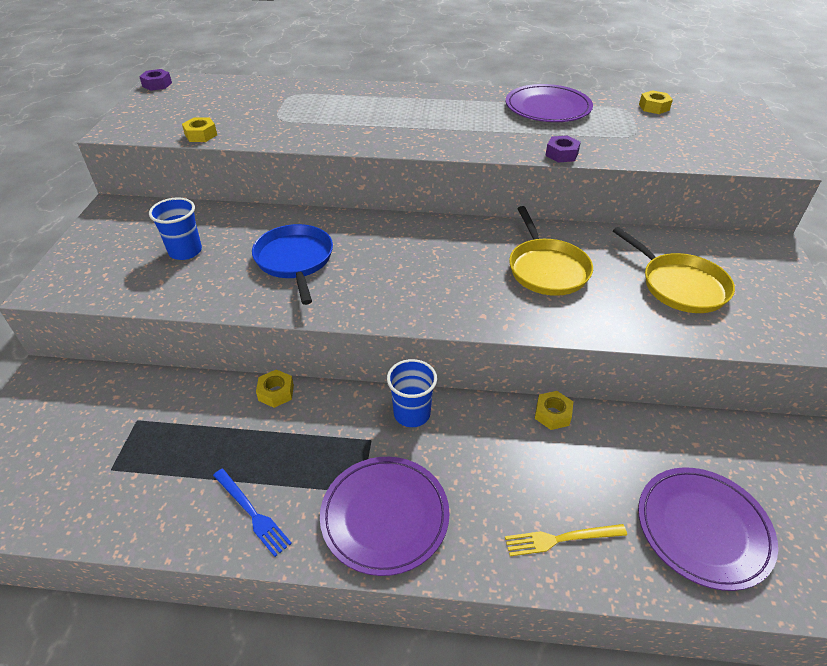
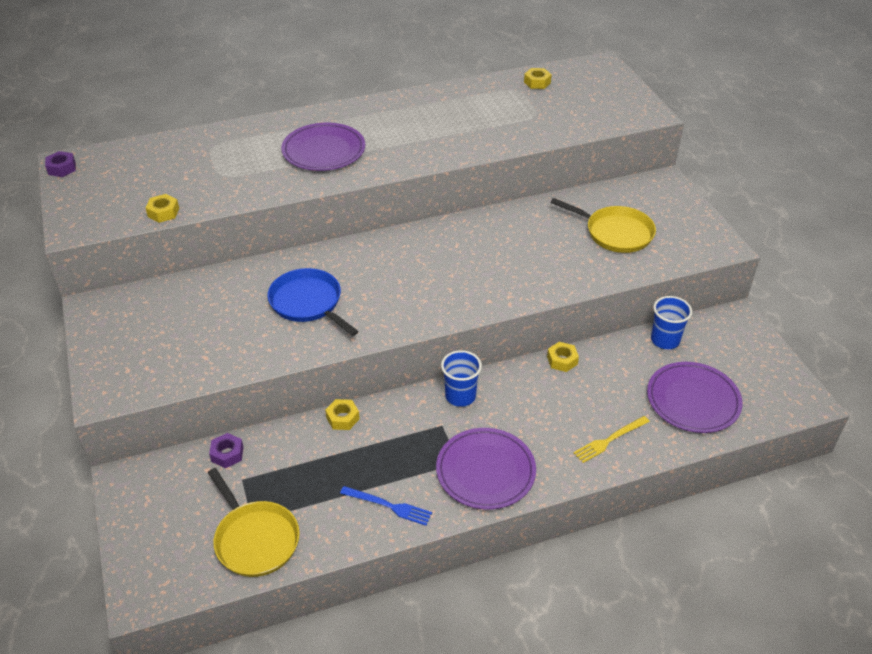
camera: 25 degrees left, 0 degrees up
blue cup [149,197,202,260] -> blue cup moved to [651,296,692,349]
purple plate [506,84,593,122] -> purple plate moved to [281,123,365,171]
yellow pan [509,206,593,296] -> yellow pan moved to [208,468,300,577]
purple nut [545,136,581,162] -> purple nut moved to [209,433,243,468]

